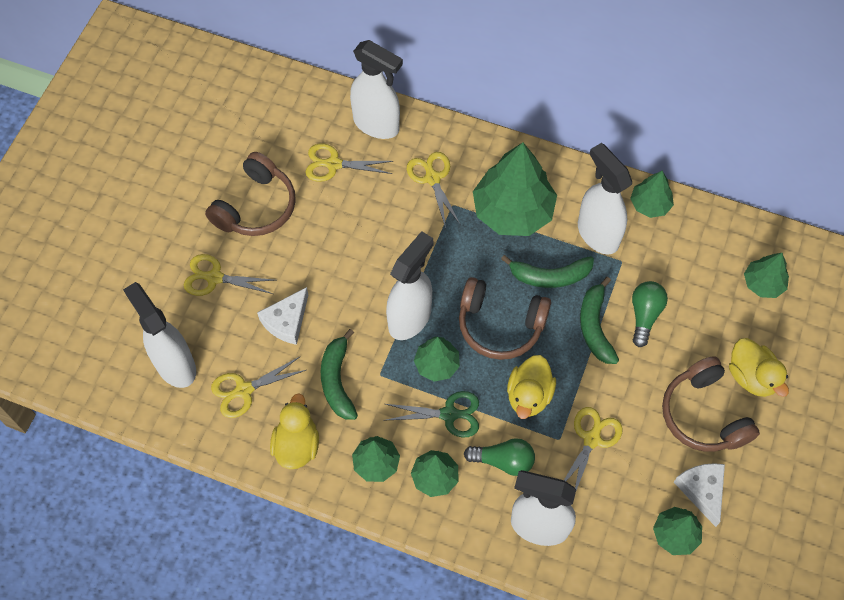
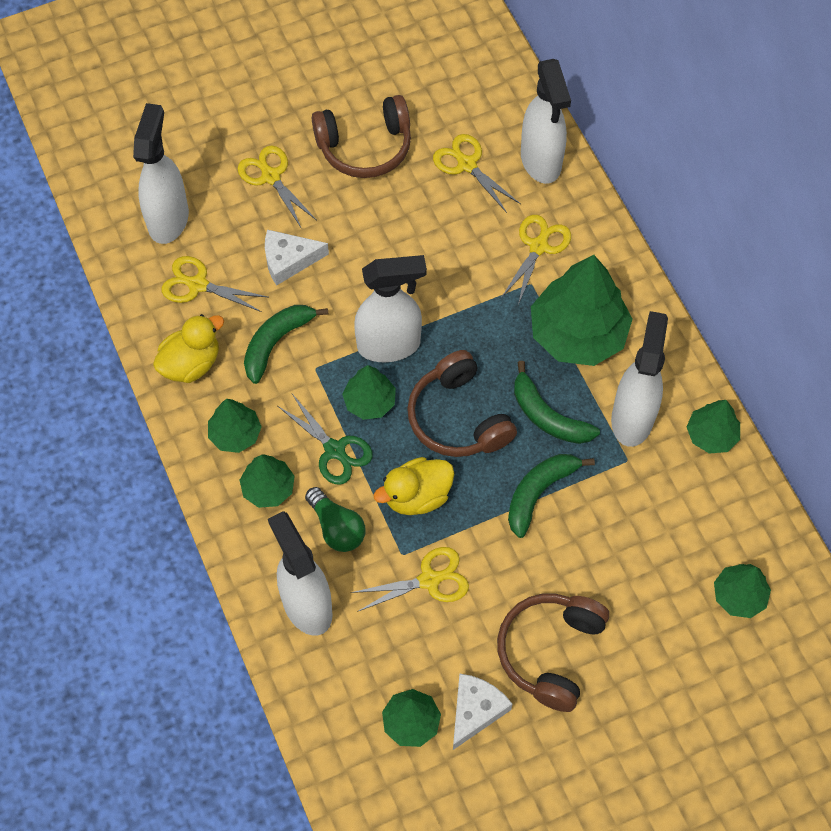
camera: 45 degrees right, 0 degrees up
green light bulb [632,281,668,347] -> none
yellow duck [729,338,789,397] -> none

